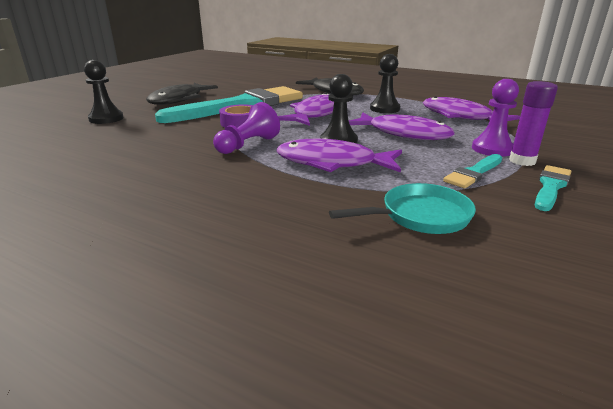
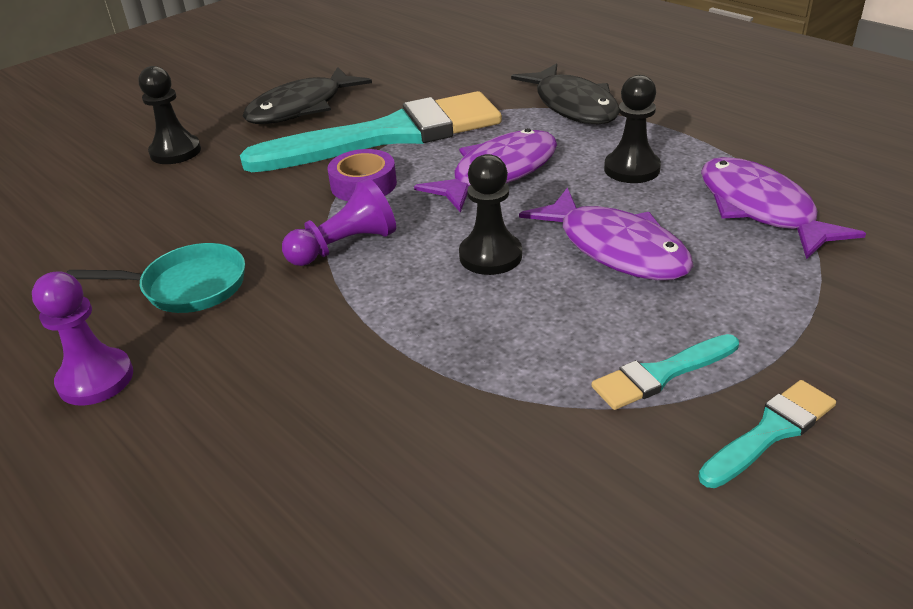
camera: 20 degrees right, 10 degrees up
purple fish [277,138,402,172] -> none
turquoise pan [329,183,476,234] -> turquoise pan moved to [67,243,245,313]
purple pawn [472,79,519,157] -> purple pawn moved to [32,271,133,406]
purple glue stick [509,81,558,166] -> none

